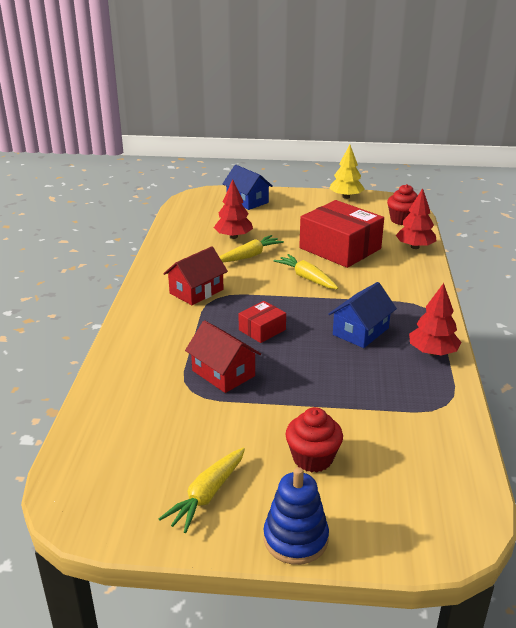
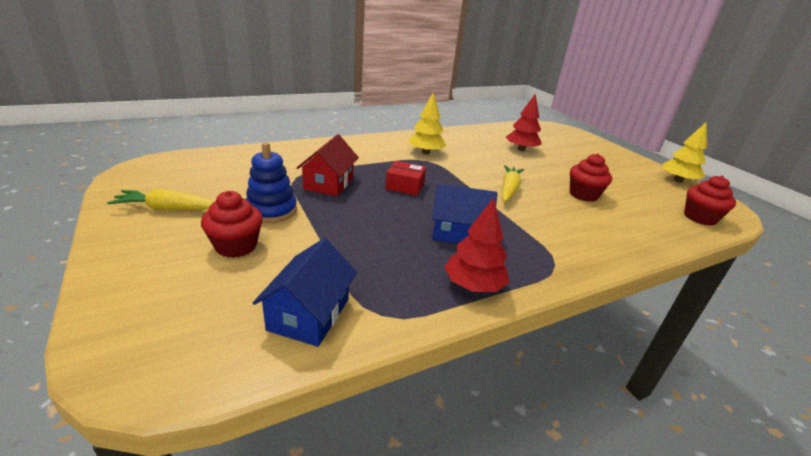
camera: 55 degrees right, 0 degrees up
red house [163,246,228,305] -> yellow tree [408,93,446,154]
yellow carrot [220,235,284,262] -> none
blue house [223,165,273,210] -> blue house moved to [253,238,357,347]
blue stacking toy [264,467,329,565] -> blue stacking toy moved to [246,142,297,223]
red box [299,200,384,268] -> red cupcake [570,154,612,202]
red tree [396,188,436,249] -> none

